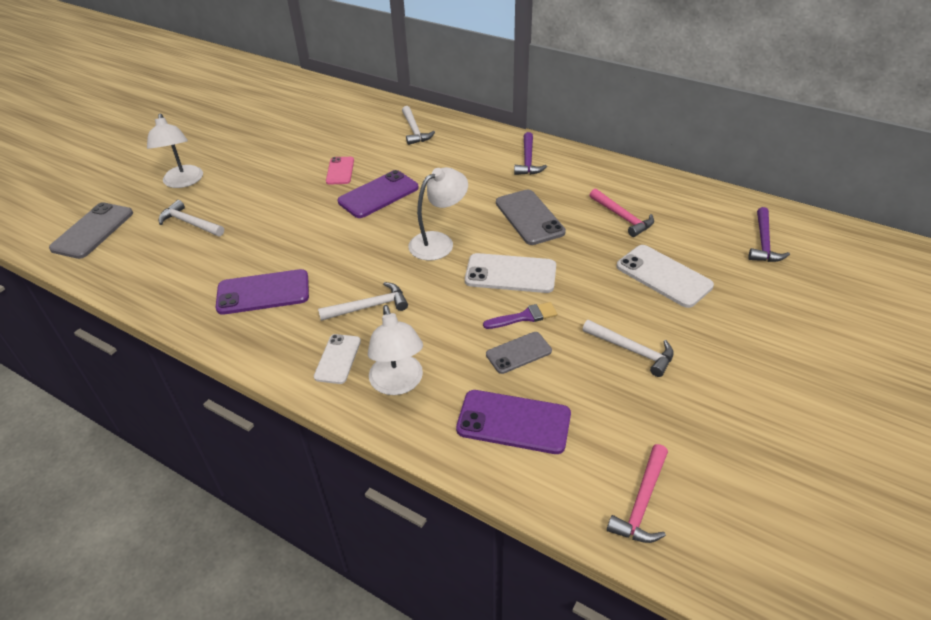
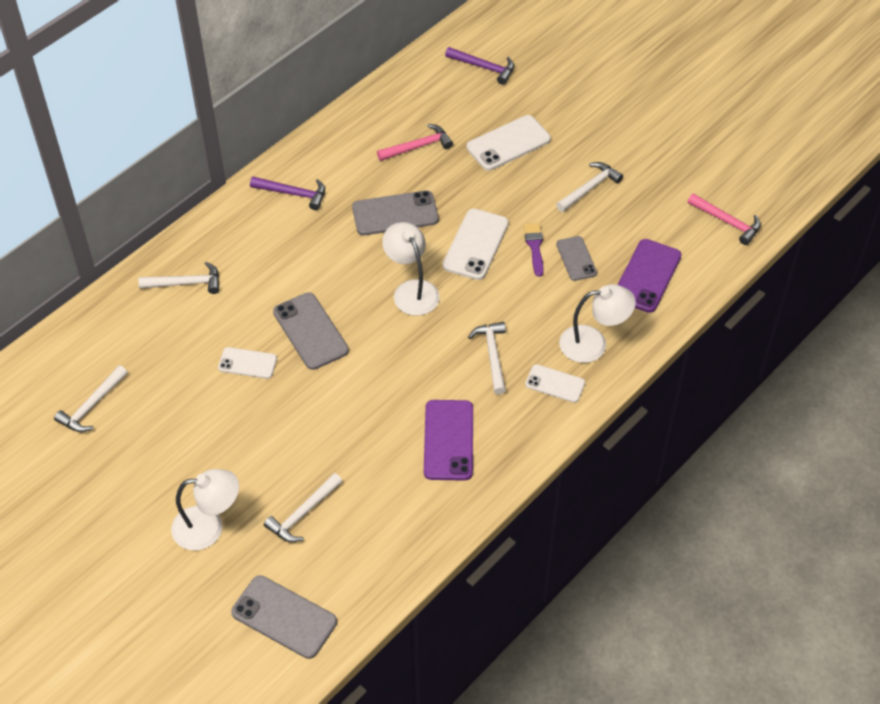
camera: 80 degrees left, 10 degrees up
pink phone [326,157,354,185] -> white phone [218,347,277,379]
purple phone [338,170,419,218] -> grey phone [273,292,349,370]
none -> white hammer [54,365,128,432]

